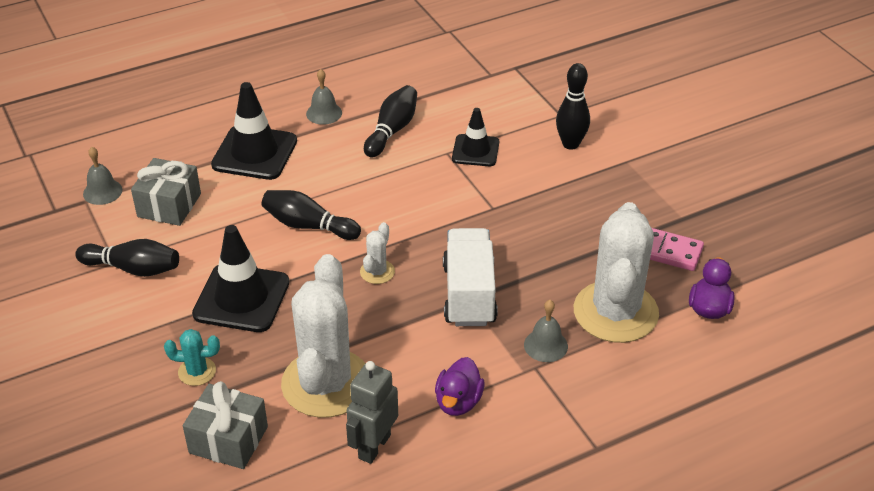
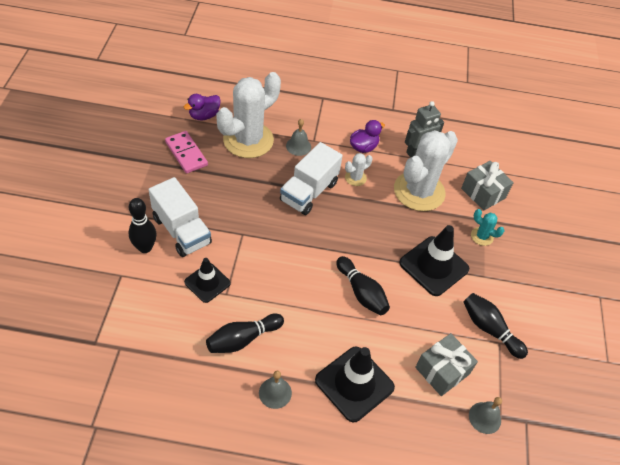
camera: 150 degrees left, 10 degrees up
white cactus [360,222,395,284] -> white cactus moved to [345,153,373,186]
none -> white truck [148,177,212,257]

